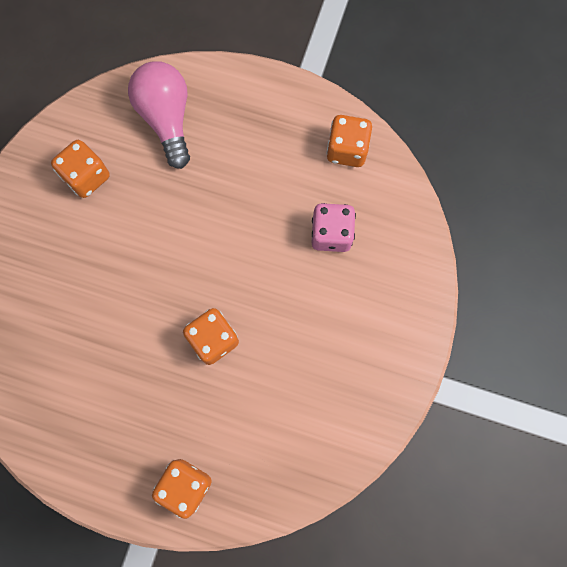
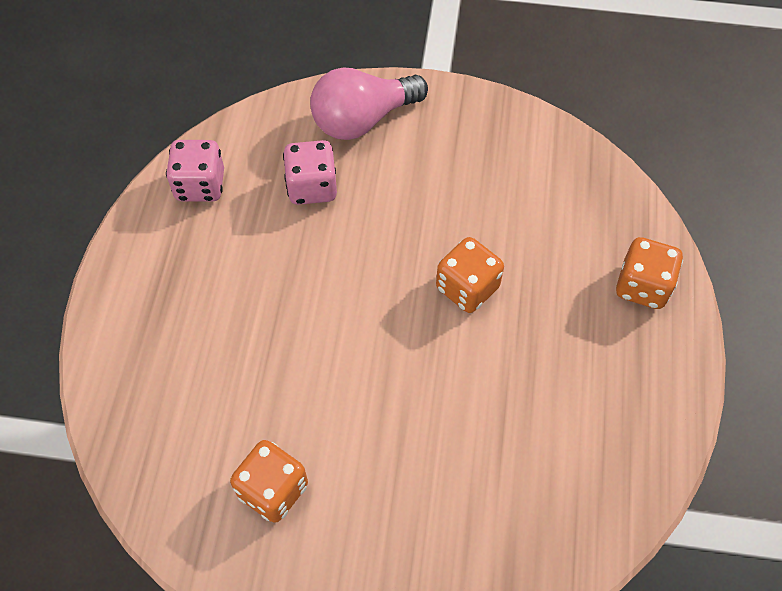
camera: 100 degrees left, 15 degrees down
pink light bulb [128,61,190,169] -> pink light bulb moved to [310,68,428,140]
orange dice [326,115,372,167] -> pink dice [166,140,224,202]

